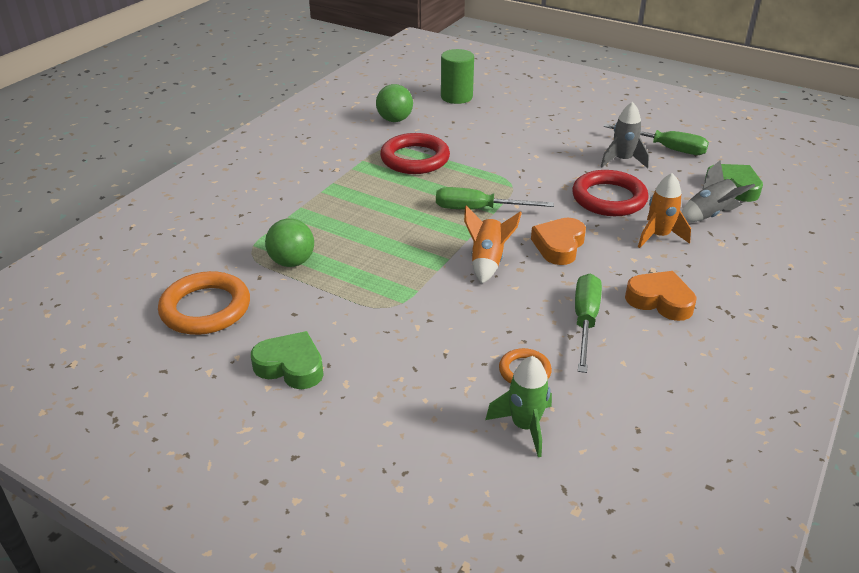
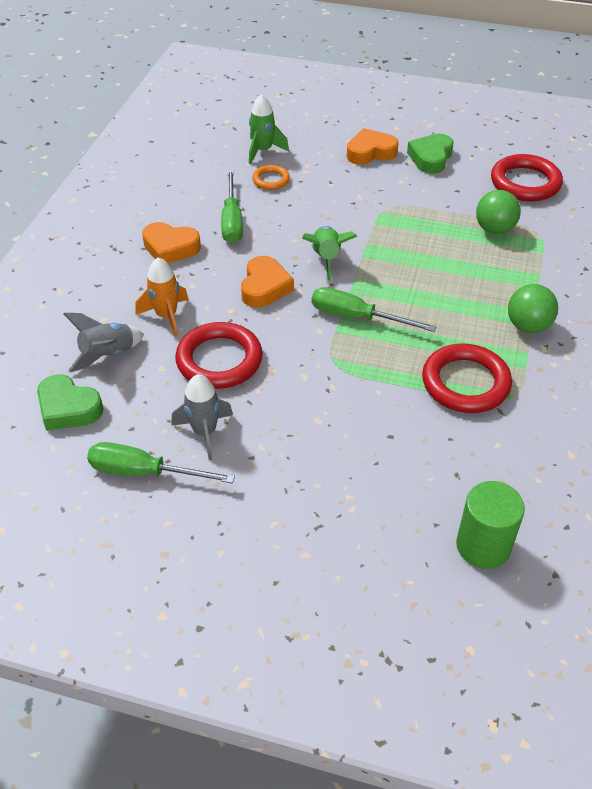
camera: 165 degrees right, 10 degrees up
orange ring [158,271,250,335] -> red ring [491,154,563,201]
green heart [251,331,324,389] -> green heart turned 105 degrees clockwise [407,134,454,174]
green ball [376,84,413,122] -> green ball moved to [508,284,558,333]
green screwdriver [436,187,554,210] -> green screwdriver turned 150 degrees counterclockwise [312,287,436,332]
orange rocket [464,205,522,284] -> green rocket [302,226,357,282]
none -> orange heart [347,128,399,165]

